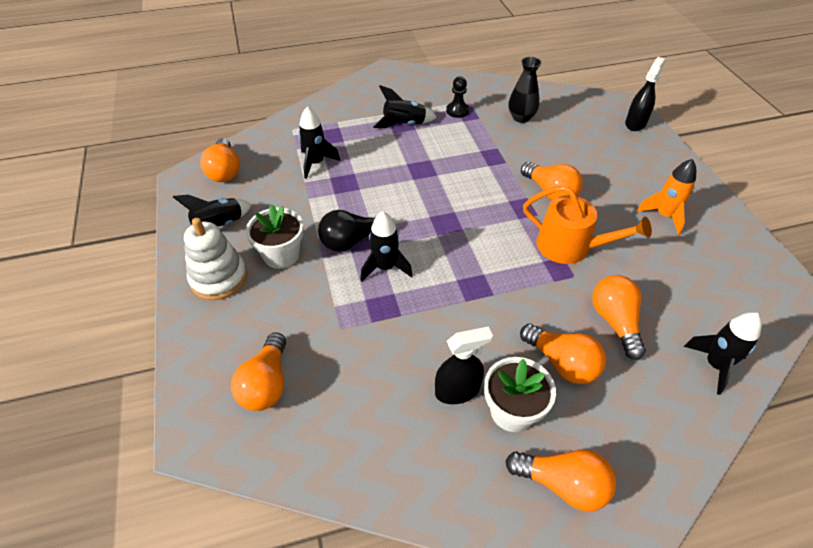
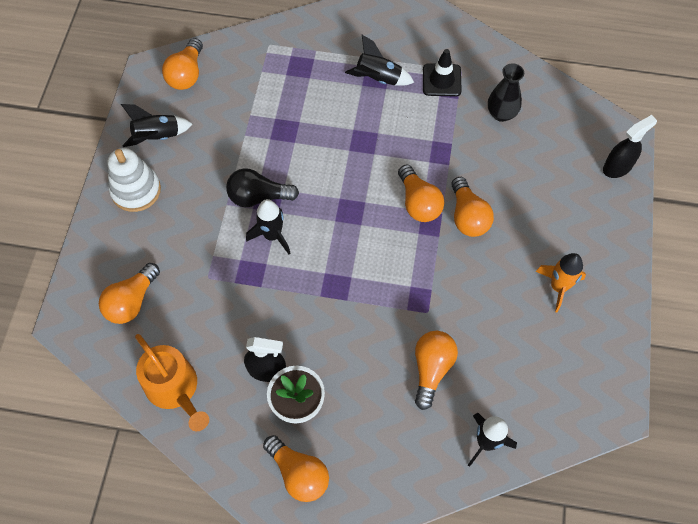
camera: 25 degrees right, 15 degrees up
white flower pot [246,205,304,269] -> none
black rocket [298,106,341,179] -> none
black pawn [446,76,469,118] -> black traffic cone [423,49,462,97]
orange light bulb [520,324,606,384] -> orange light bulb moved to [398,164,444,222]
orange watering can [523,185,652,264] -> orange watering can moved to [135,334,209,431]

